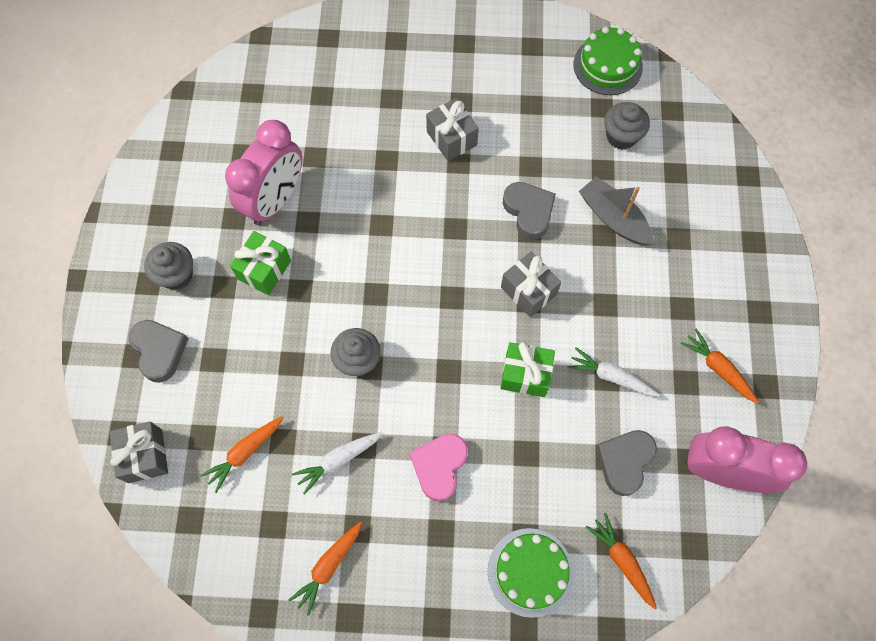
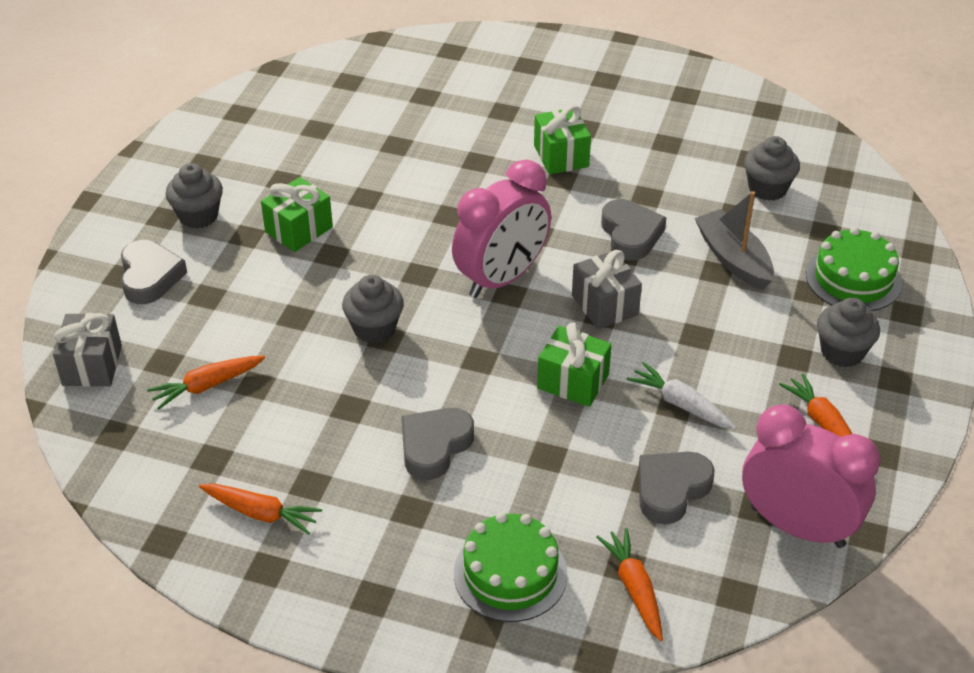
camera: 15 degrees right, 25 degrees down
pink clock [225,120,302,225] -> pink clock moved to [452,160,551,298]
orange carrot [288,522,362,616] -> orange carrot turned 120 degrees counterclockwise [199,483,322,535]
white carrot [292,432,383,495] -> none
pink heart [410,433,468,501] -> grey heart [401,408,474,480]
grey gift [426,98,479,161] -> green gift [534,105,591,174]
green cake [574,27,643,95] -> green cake moved to [806,227,902,311]
none -> grey cupcake [817,298,880,367]

